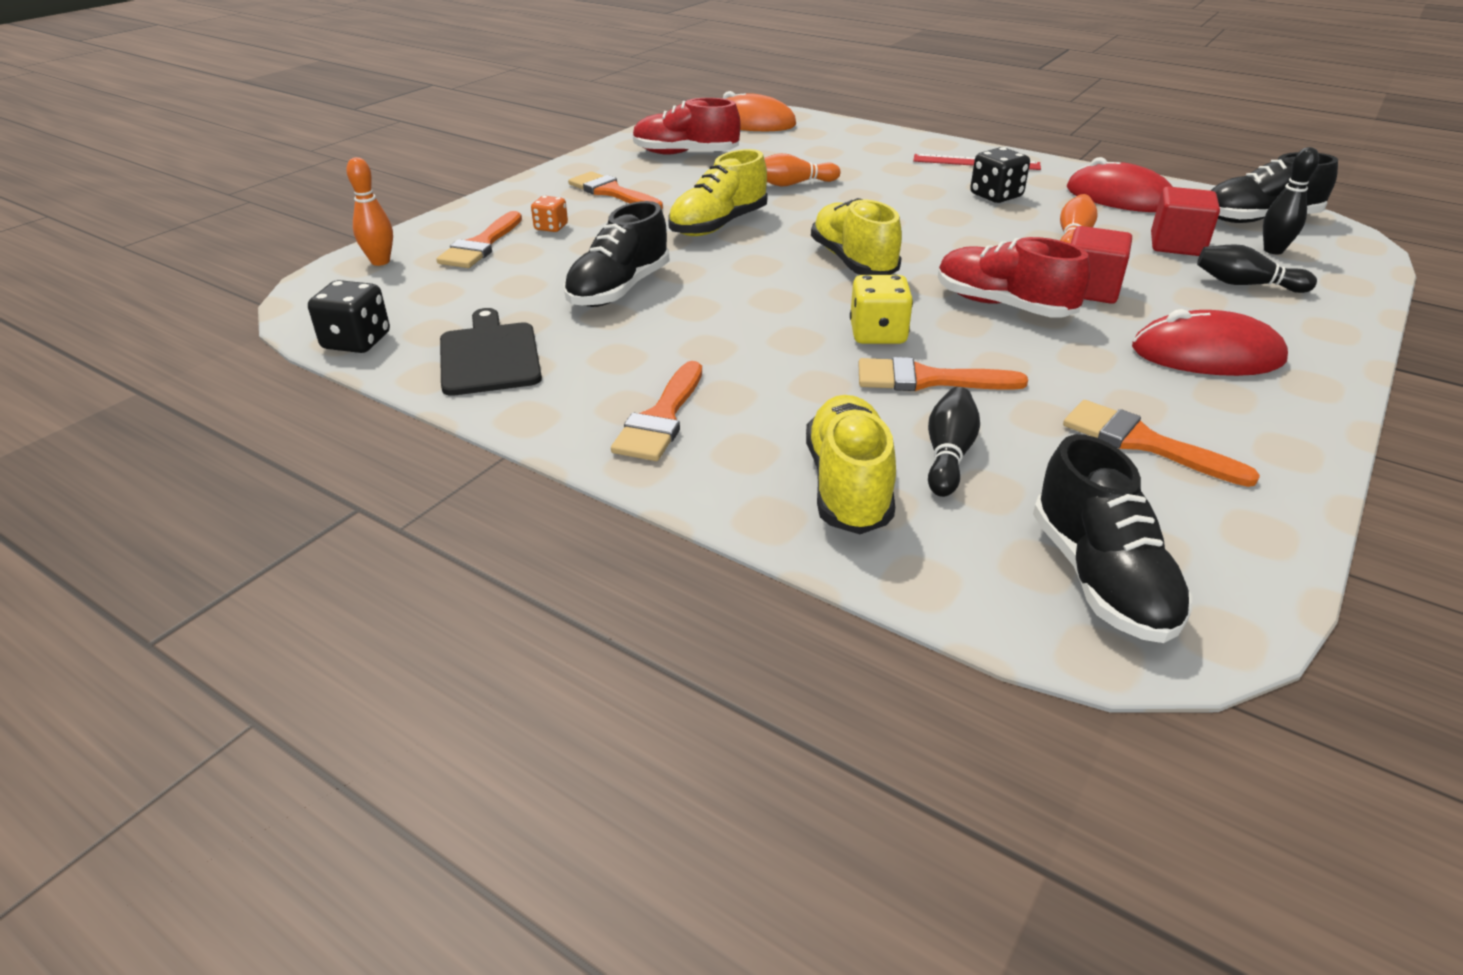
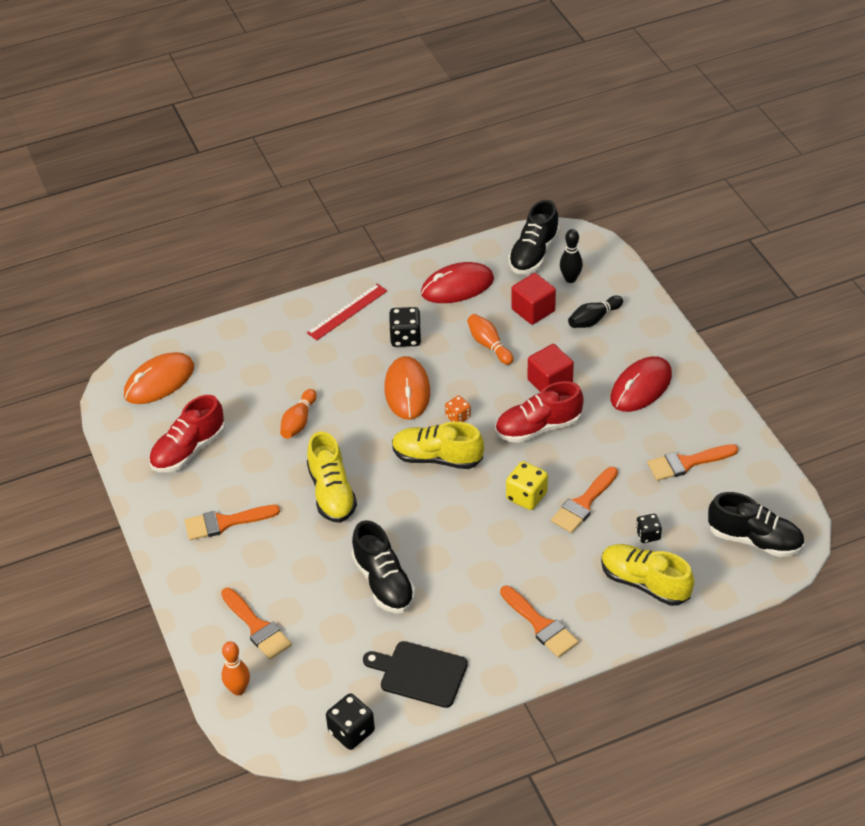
camera: 55 degrees left, 10 degrees up
orange dice [531,196,568,232] -> orange dice moved to [445,396,471,422]
black bowling pin [928,387,980,497] -> black dice [636,514,662,543]
none -> orange mouse [384,356,430,420]

